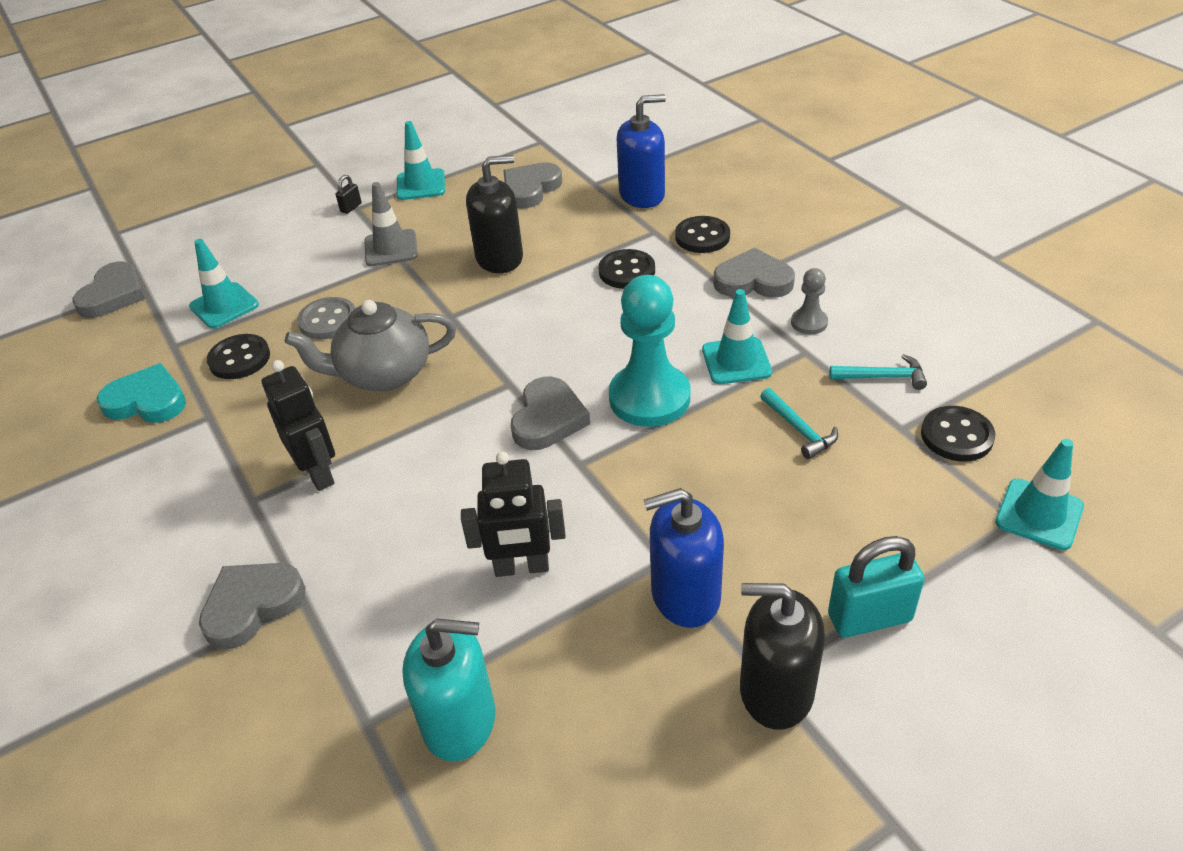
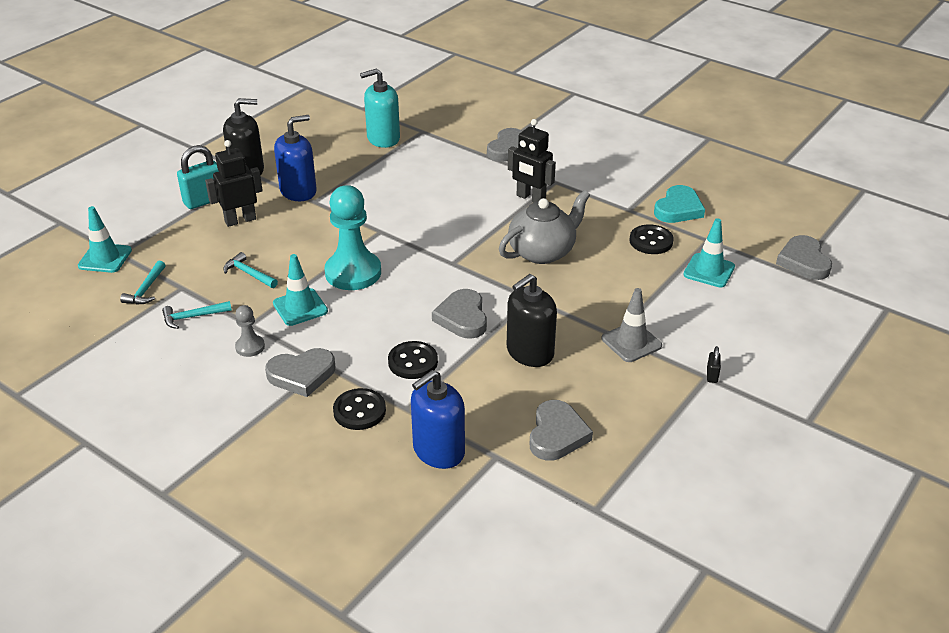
camera: 155 degrees right, 5 degrees down
turquoise heart [97,363,186,423] -> turquoise heart turned 45 degrees counterclockwise [654,185,705,223]
grey button [297,297,355,339] -> none
turquoise traffic cone [397,121,445,200] -> none
black robot [461,451,566,577] -> black robot moved to [205,140,263,227]
grey heart [511,377,590,450] -> grey heart moved to [432,289,487,339]
black button [921,406,995,461] -> turquoise hammer [120,261,165,305]

